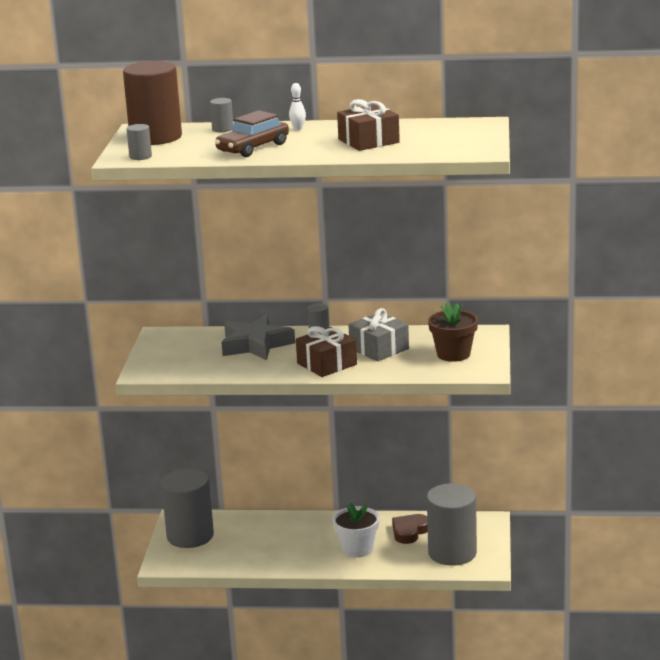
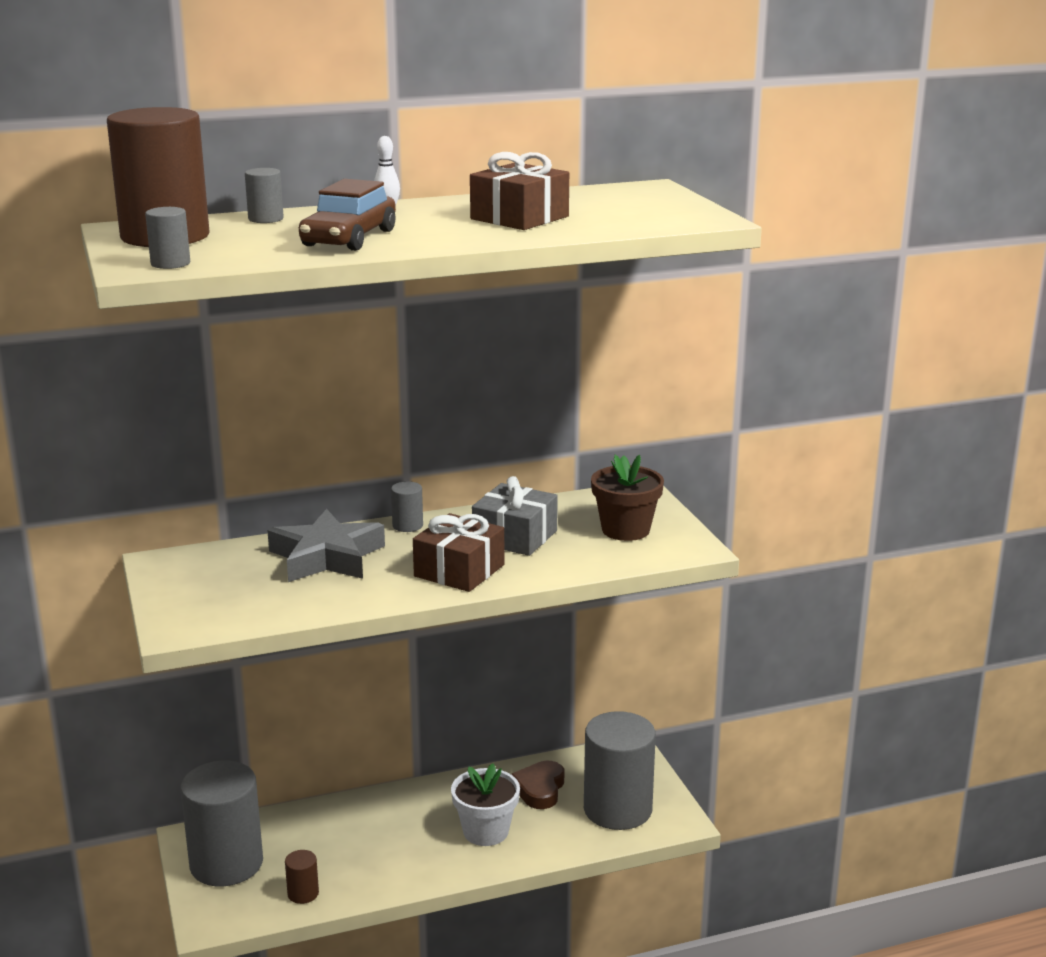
camera: 25 degrees left, 0 degrees up
none -> brown cylinder [285,850,319,904]

